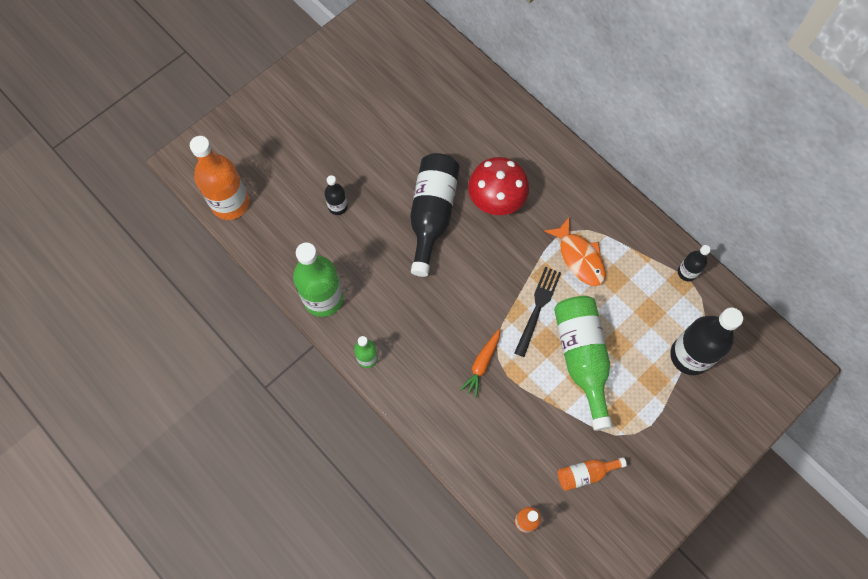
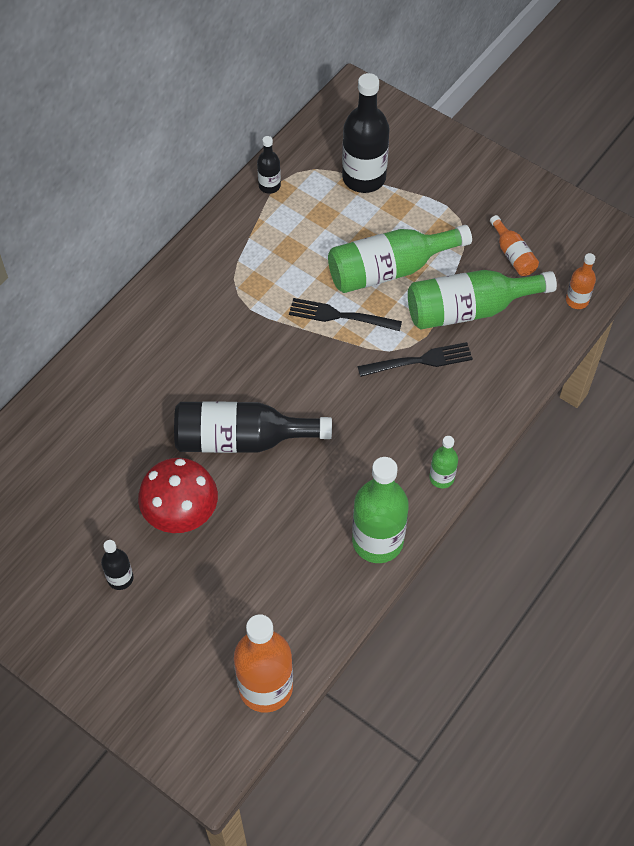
camera: 100 degrees left, 10 degrees down
black bottle [324,175,348,215] -> black bottle moved to [101,540,133,590]
orange carrot [460,329,500,397] -> black fork [358,342,473,377]
red mushroom [468,157,529,215] -> red mushroom moved to [138,458,218,533]
orange fish [544,217,606,286] -> none
none -> green bottle [408,270,557,329]

